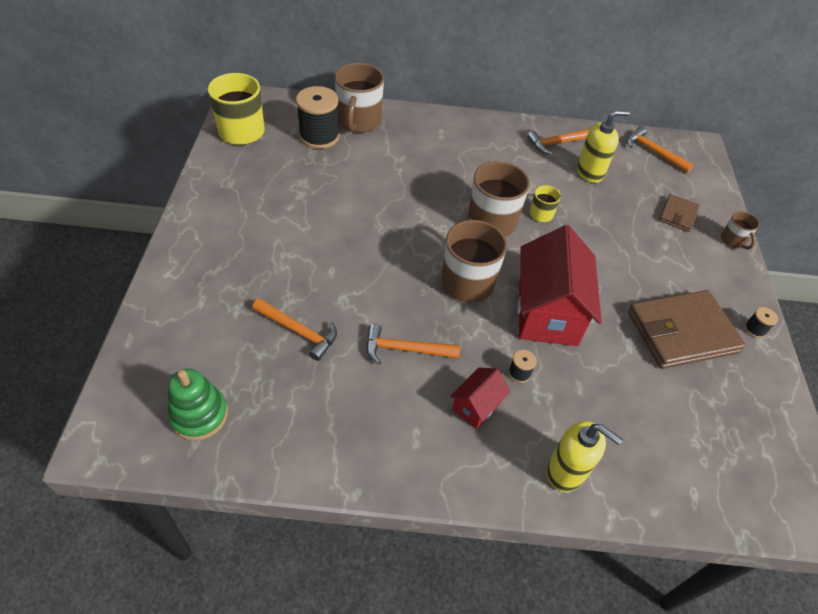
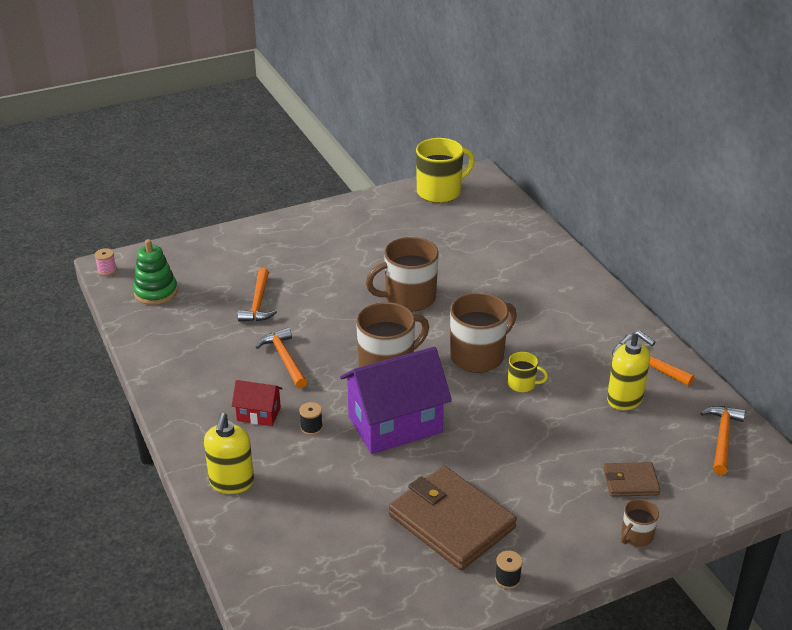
camera: 65 degrees right, 15 degrees down
black spool [296,86,340,149] -> none
brown mug [335,63,384,133] -> brown mug moved to [366,237,439,311]
red house [518,225,602,346] -> purple house [340,347,452,454]
none -> pink spool [94,248,117,276]

